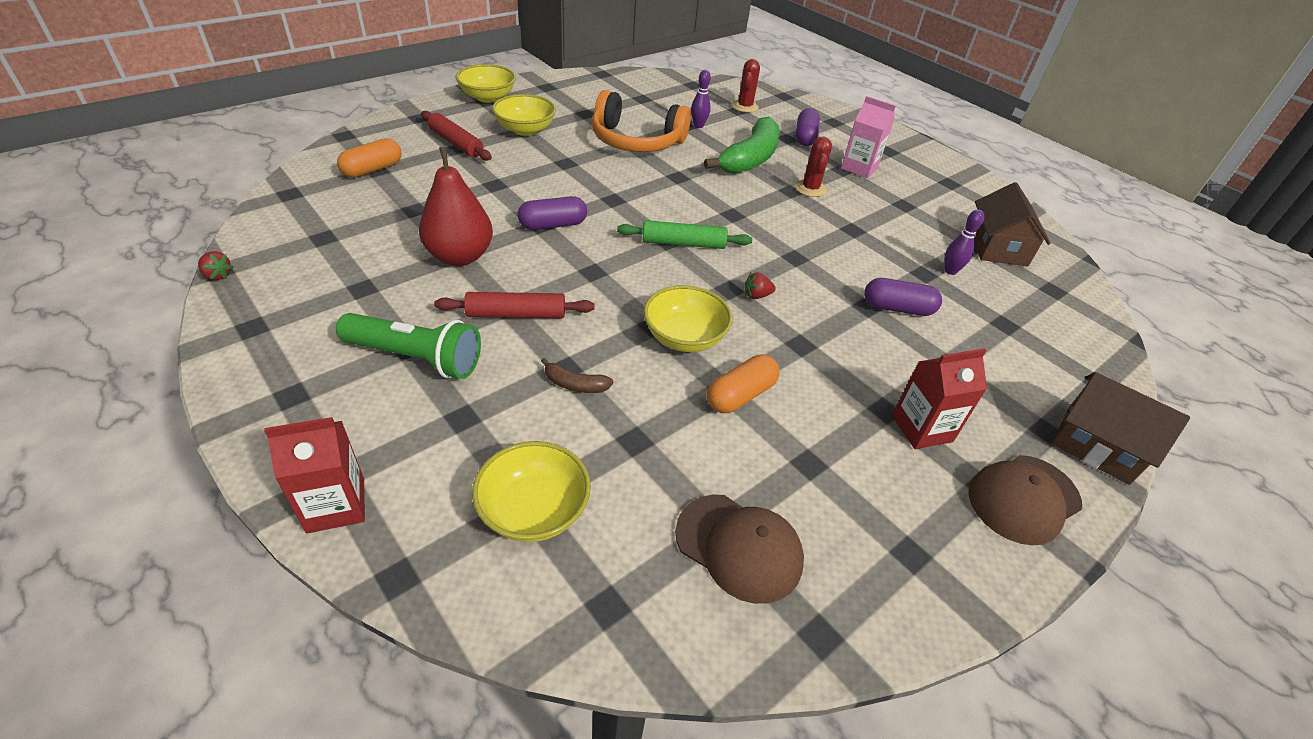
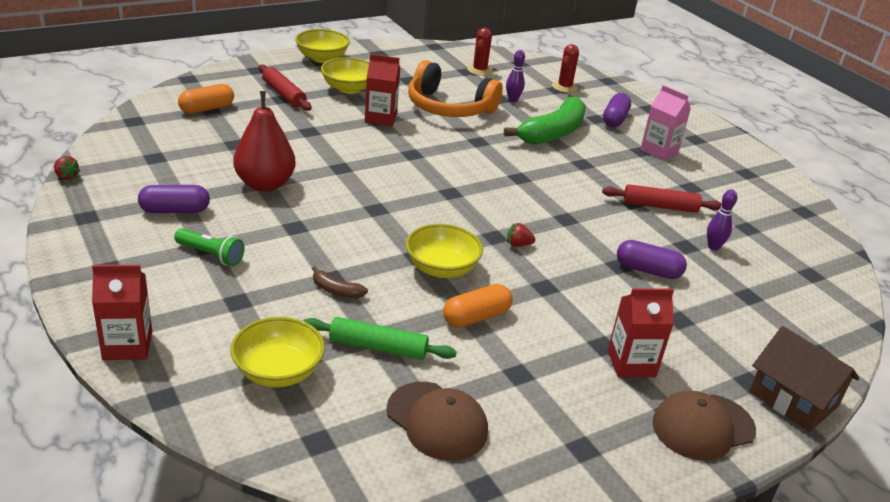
camera: 10 degrees right, 10 degrees down
green flashlight [336,313,481,379] -> green flashlight [174,228,245,266], size x0.62
red rolling pin [434,292,595,318] -> red rolling pin moved to [602,184,722,213]
purple capsule [518,196,587,230] -> purple capsule moved to [138,185,210,213]
green rolling pin [617,220,752,249] -> green rolling pin moved to [303,317,457,360]
red cactus [795,136,832,197] -> red cactus moved to [467,28,493,76]
brown house [974,182,1051,267] -> none
none -> red carton [365,54,400,126]

